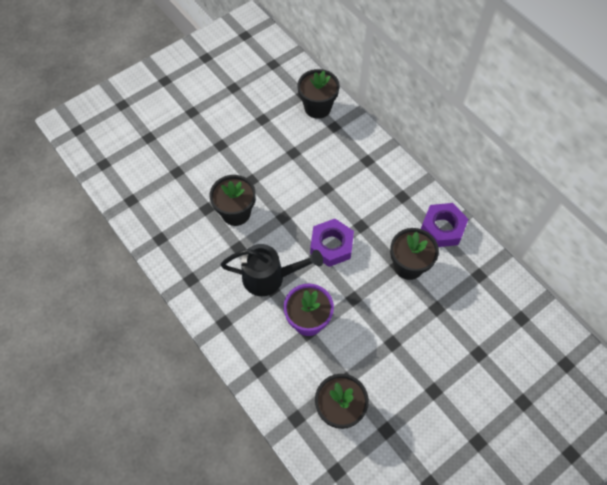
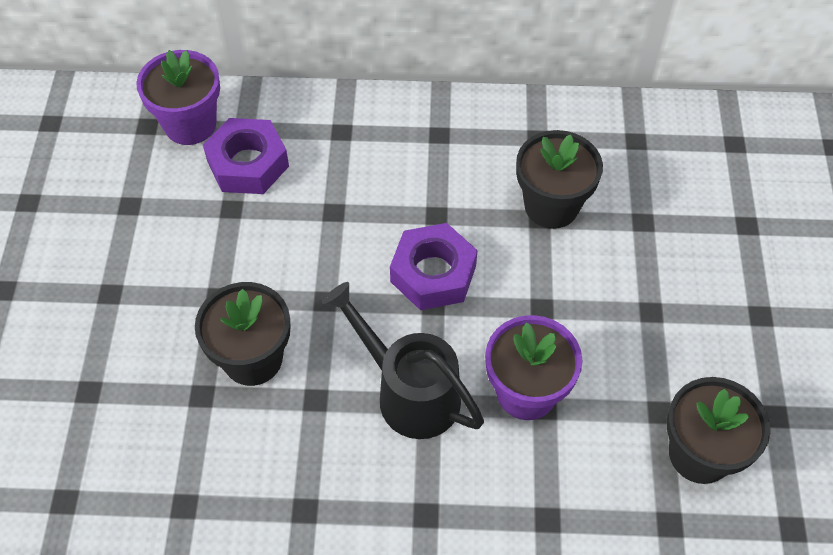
camera: 50 degrees left, 5 degrees down
black watering can [221,244,323,296] -> black watering can turned 90 degrees counterclockwise [322,282,484,439]
black flower pot [298,69,340,119] -> purple flower pot [136,50,220,145]
purple nut [421,203,468,247] -> purple nut moved to [203,118,289,194]

